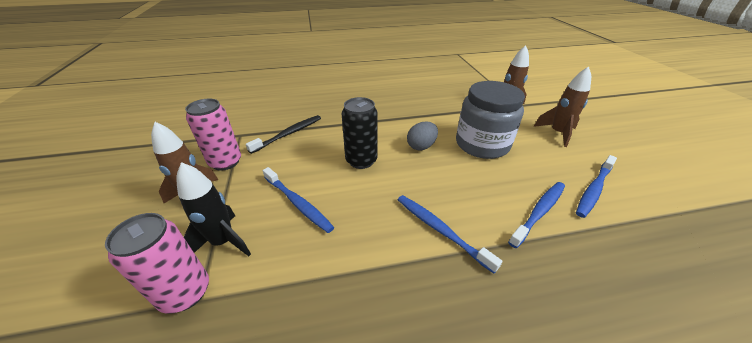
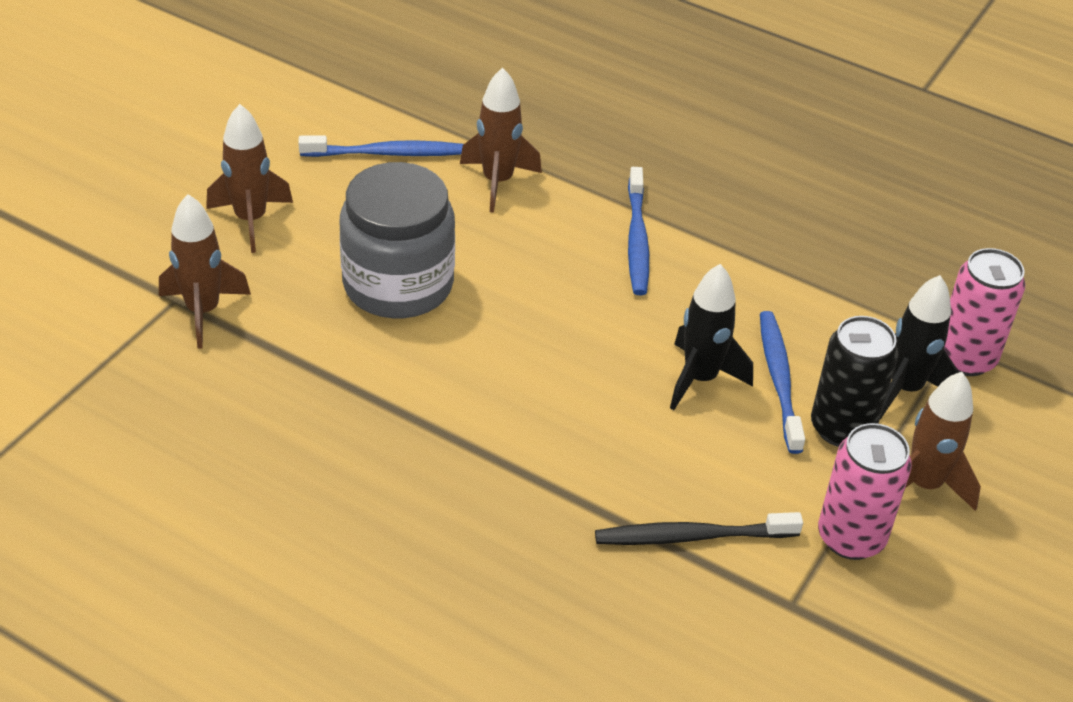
camera: 140 degrees left, 5 degrees up
black can [342,97,378,169] -> black can moved to [811,316,898,447]
grey egg [407,122,438,150] -> none
blue toothbrush [508,182,565,248] -> brown rocket [460,68,542,213]
none -> black rocket [670,264,753,410]

